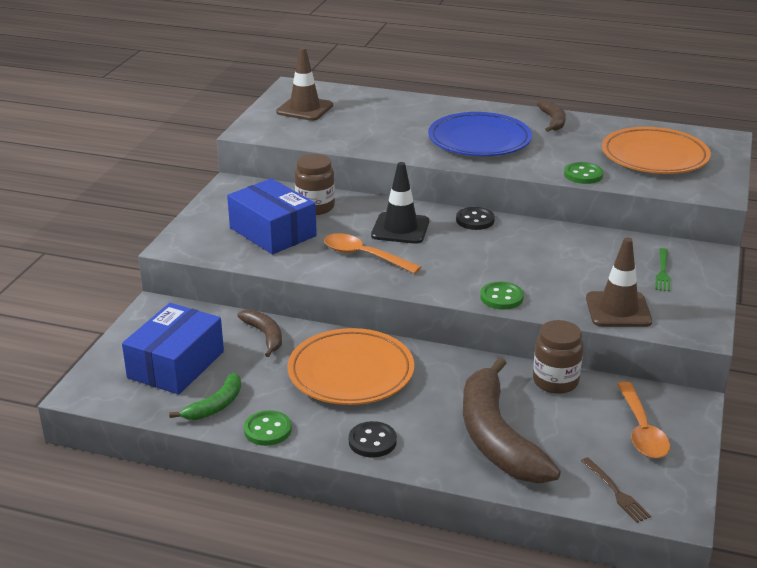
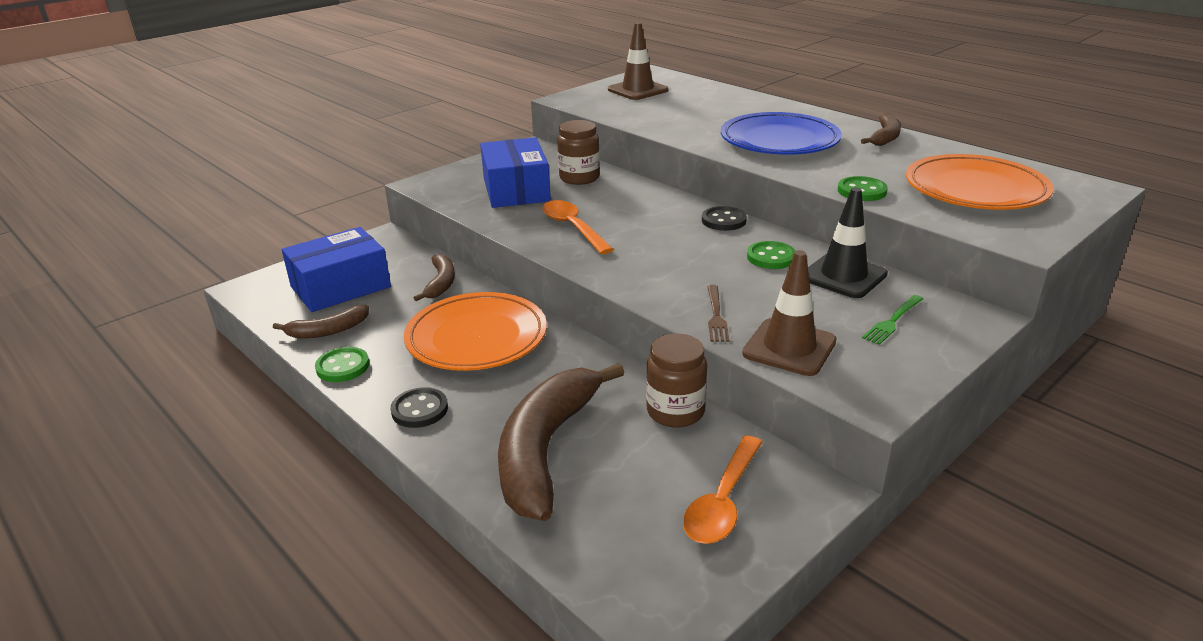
camera: 30 degrees right, 0 degrees up
green banana [169,373,241,420] -> brown banana [273,305,369,338]
black traffic cone [371,162,429,244] -> black traffic cone moved to [808,187,888,298]
green button [480,281,524,310] -> green button moved to [747,241,796,269]
brown fork [581,457,651,523] -> brown fork moved to [707,285,729,342]

